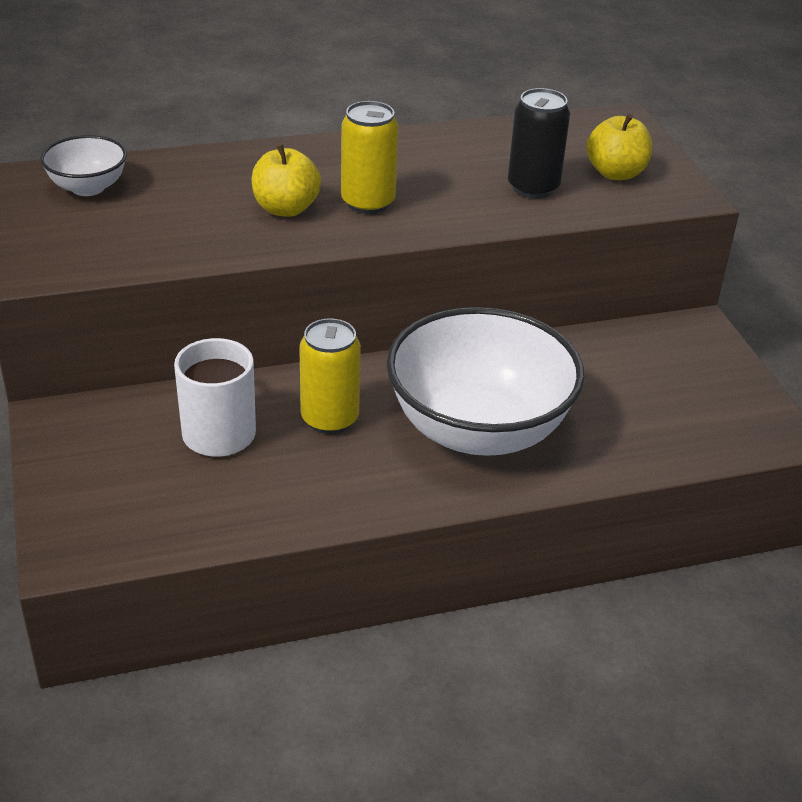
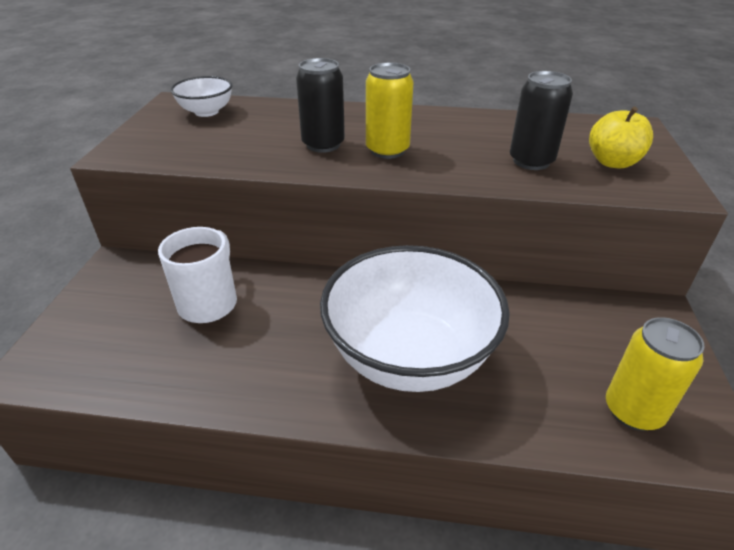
camera: 25 degrees right, 0 degrees up
yellow apple [252,144,321,217] -> black can [296,58,345,153]
yellow can [299,318,361,434] -> yellow can moved to [606,317,705,431]

